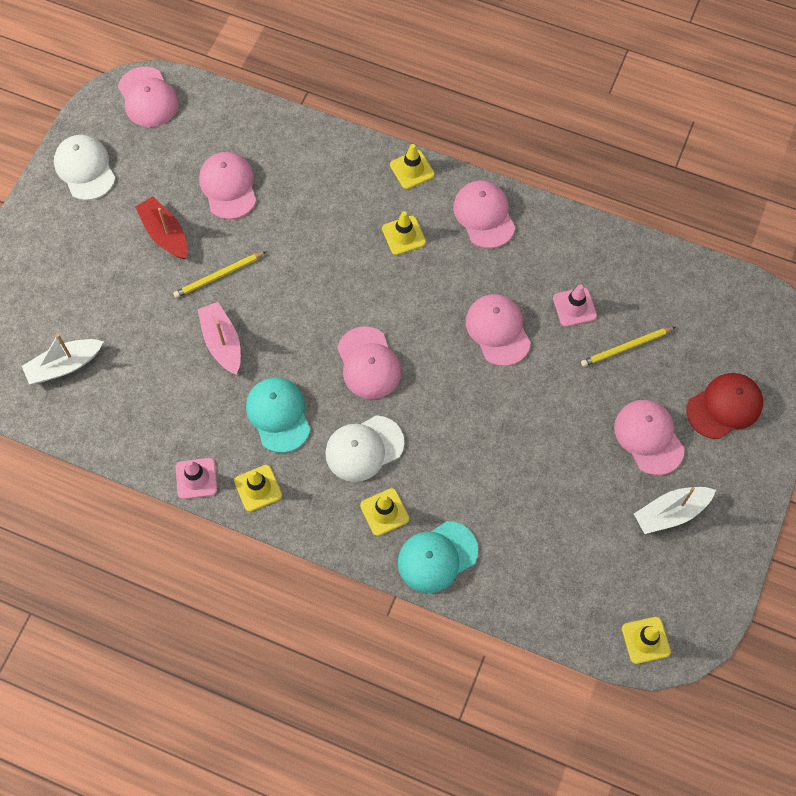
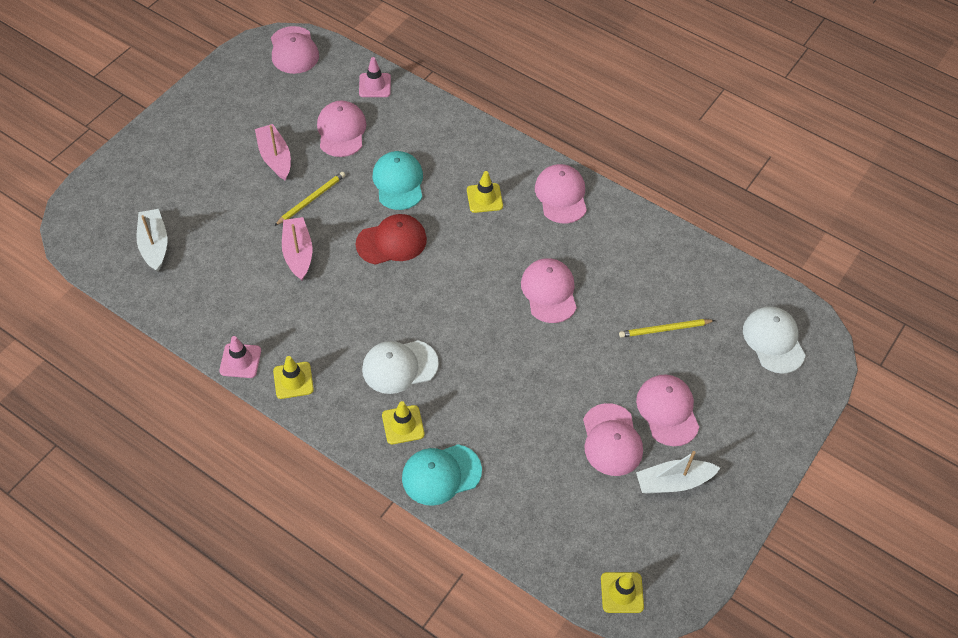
camera: 10 degrees right, 10 degrees down
white boat [22,334,104,384] -> white boat turned 90 degrees clockwise [136,209,167,272]
white cap [54,135,116,200] -> white cap moved to [743,306,806,374]
red boat [135,196,188,259] -> pink boat [255,124,291,181]
yellow pencil [173,252,266,298] -> yellow pencil turned 150 degrees clockwise [274,172,345,226]
turquoise cap [246,378,311,453] -> turquoise cap moved to [372,151,423,210]
pink cap [337,326,401,399] -> pink cap moved to [583,403,643,476]
yellow traffic cone [390,144,435,189] -> none
pink traffic cone [553,284,597,327] -> pink traffic cone moved to [359,57,391,97]
red cap [686,373,763,439] -> red cap moved to [356,214,427,265]

